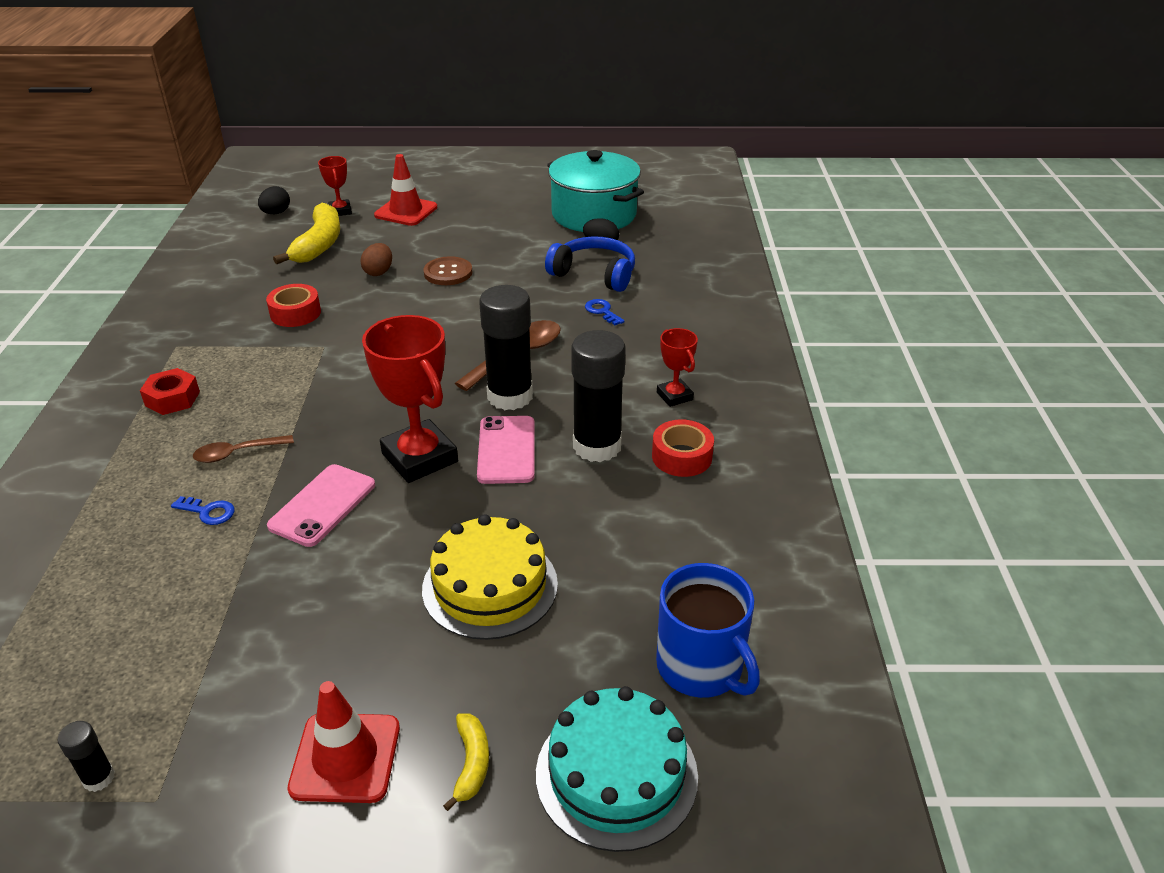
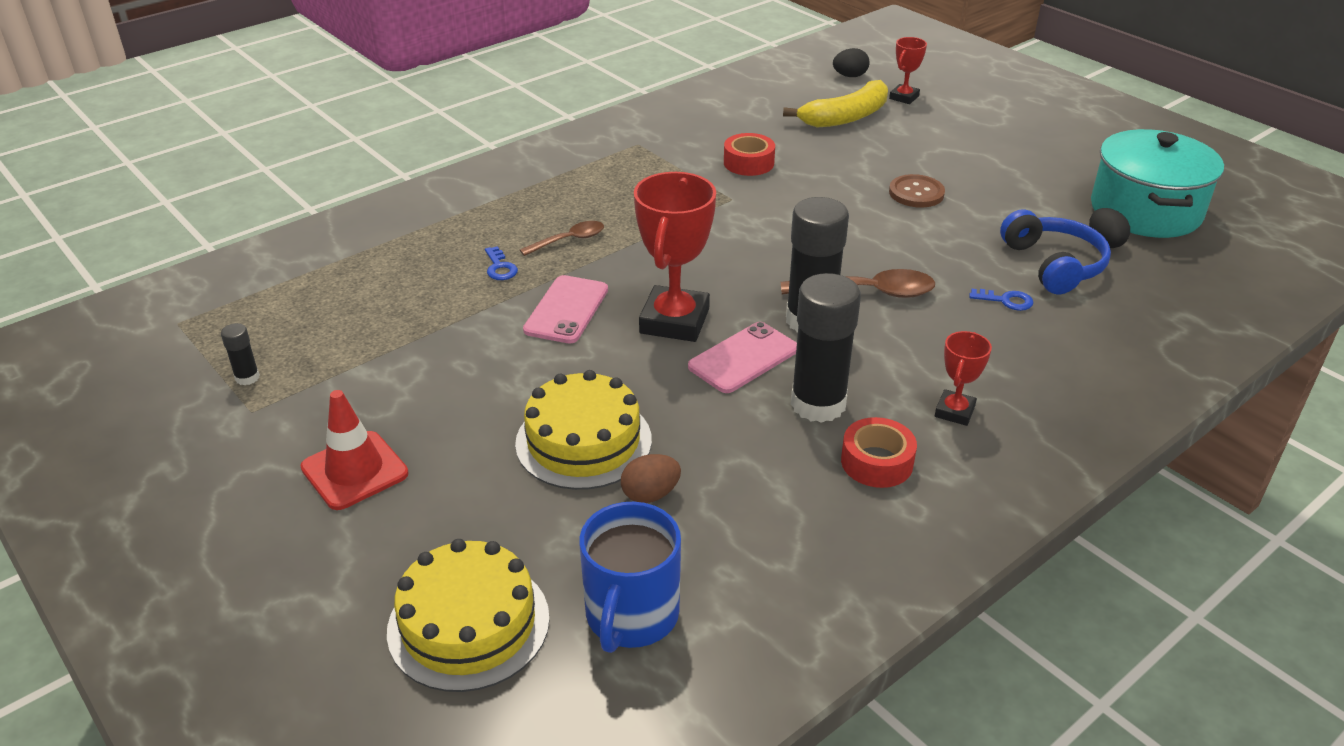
camera: 50 degrees right, 0 degrees up
red nut [140,368,200,415] -> none
brown spoon [193,435,294,463] -> brown spoon turned 120 degrees clockwise [520,221,604,256]
pink phone [267,464,375,547] -> pink phone turned 60 degrees counterclockwise [523,275,608,343]
brown egg [361,243,392,276] -> brown egg moved to [621,454,681,503]
red traffic cone [374,154,437,226] -> none
yellow banana [443,713,489,811] -> none
turquoise cake [536,686,698,852] -> yellow cake [387,539,550,692]
blue key [585,299,625,325] -> blue key turned 90 degrees clockwise [969,289,1034,311]

